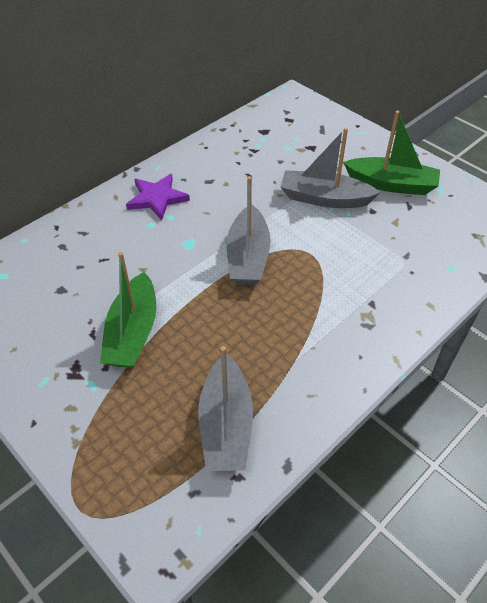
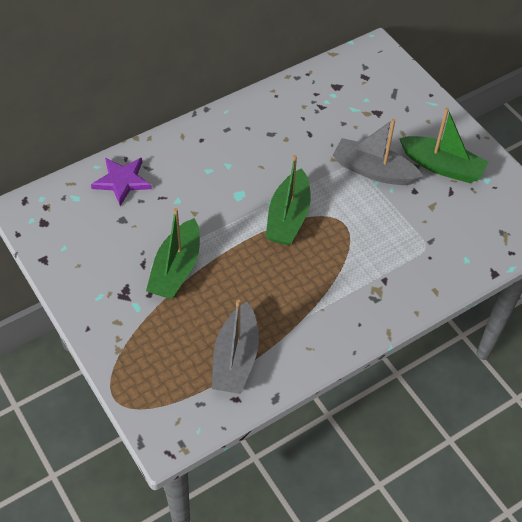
camera: 10 degrees right, 5 degrees up
purple star [126,174,190,220] -> purple star moved to [91,158,152,206]
grey boat [226,176,271,285] -> green boat [266,155,311,245]

